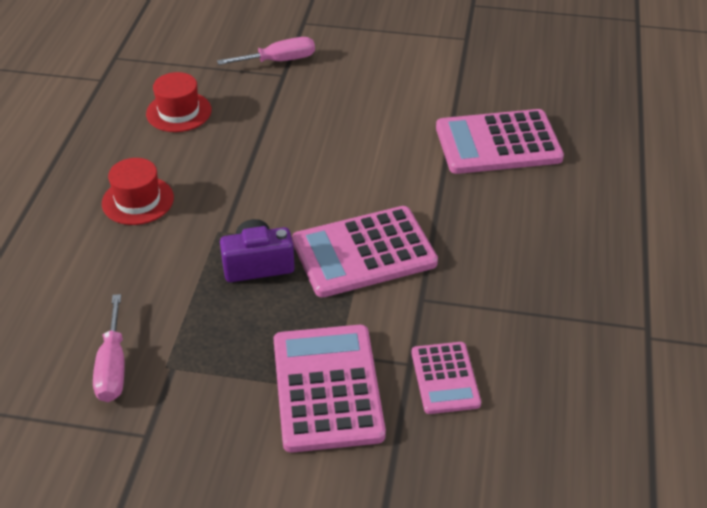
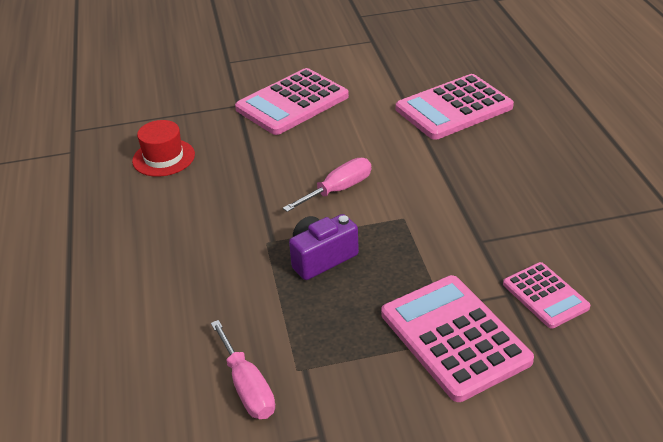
camera: 20 degrees left, 5 degrees down
red hat [102,158,174,225] -> none
pink screwdriver [217,37,315,65] -> pink screwdriver moved to [283,158,371,212]
pink calculator [292,206,438,298] -> pink calculator moved to [235,68,349,135]

